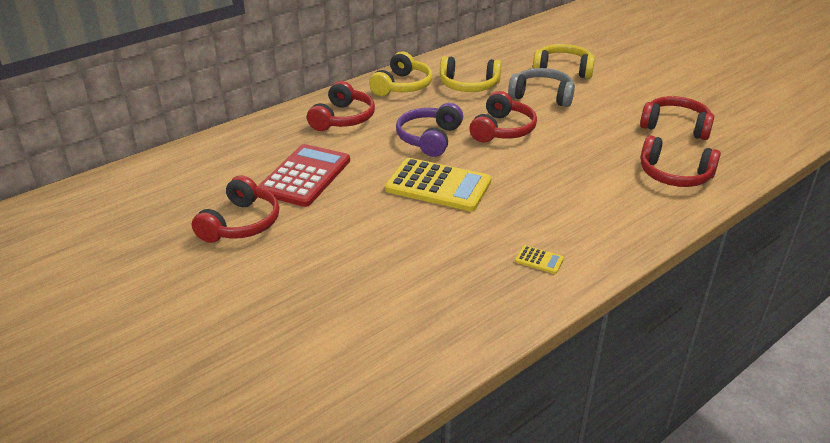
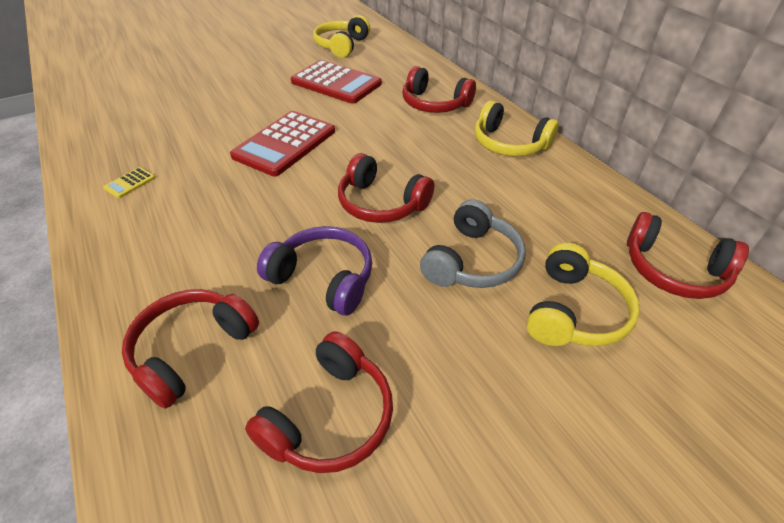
camera: 100 degrees right, 10 degrees up
red headphones [192,175,279,243] -> red headphones moved to [627,212,749,299]
yellow calculator [385,158,492,211] -> red calculator [230,111,335,176]
purple headphones [396,103,463,157] -> purple headphones moved to [257,226,372,315]
yellow headphones [440,56,502,92] -> yellow headphones moved to [313,15,370,58]

